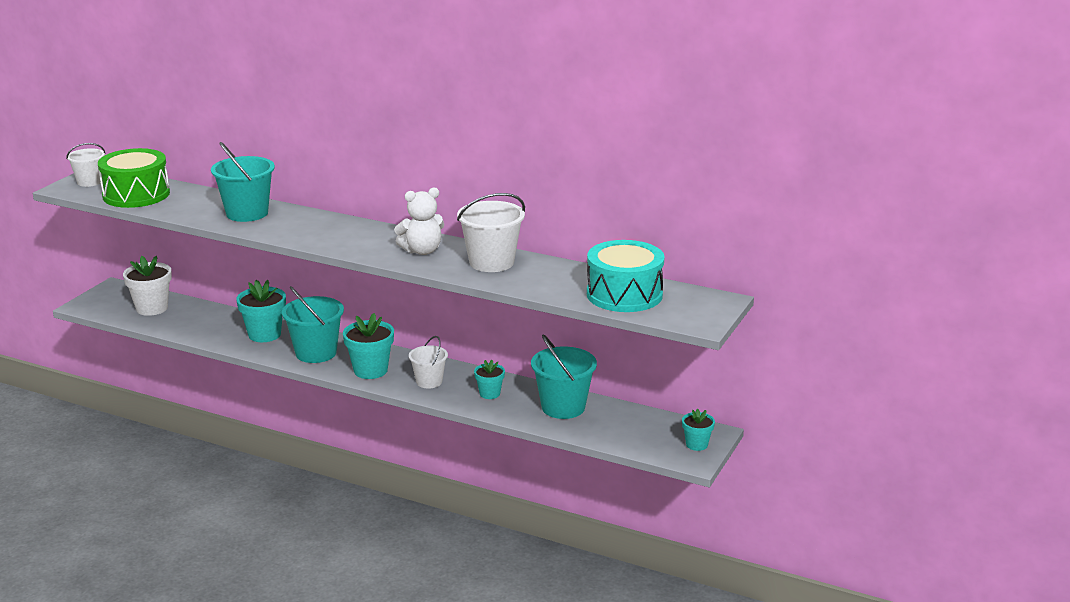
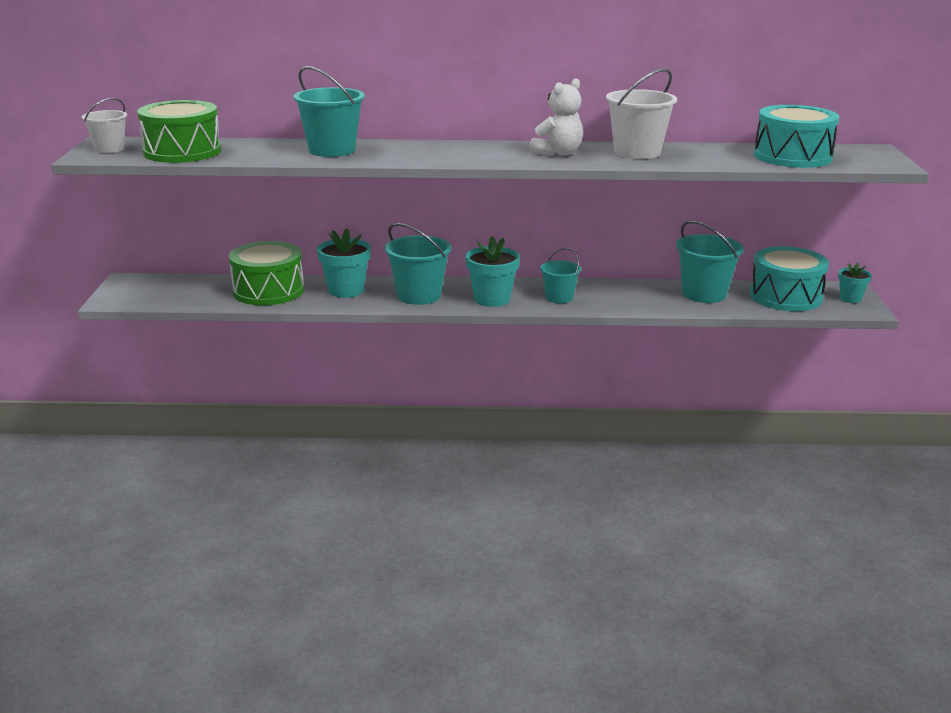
camera: 25 degrees left, 0 degrees up
white flower pot [123,256,172,316] -> none
white bucket [409,336,448,389] -> turquoise bucket [540,247,581,303]
turquoise flower pot [474,360,505,399] -> none
none -> green drum [229,241,304,305]
none -> turquoise drum [750,246,829,311]

